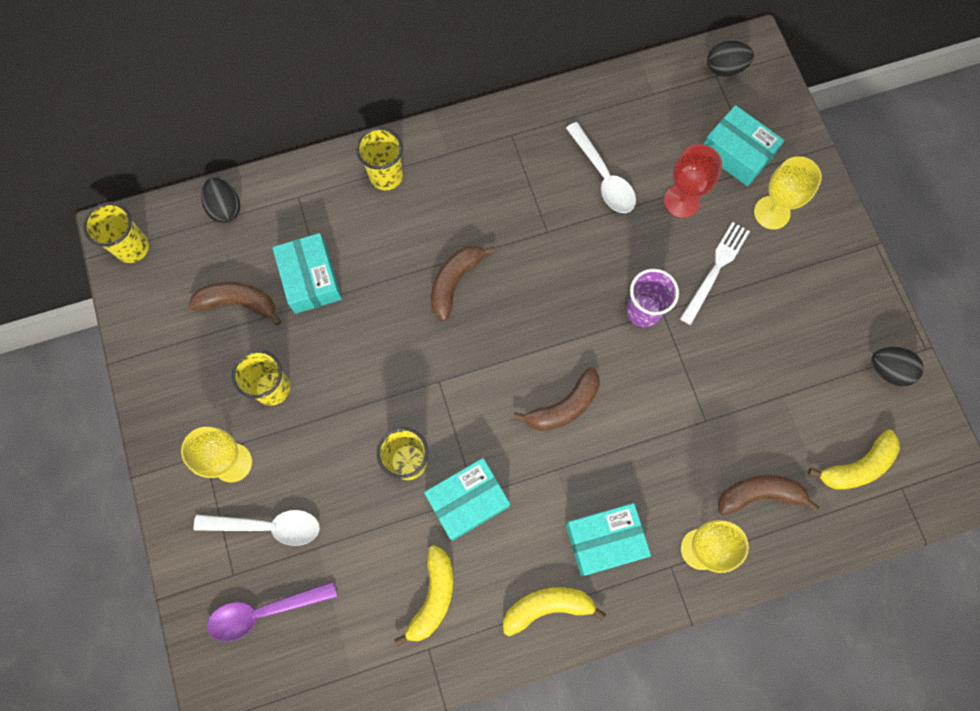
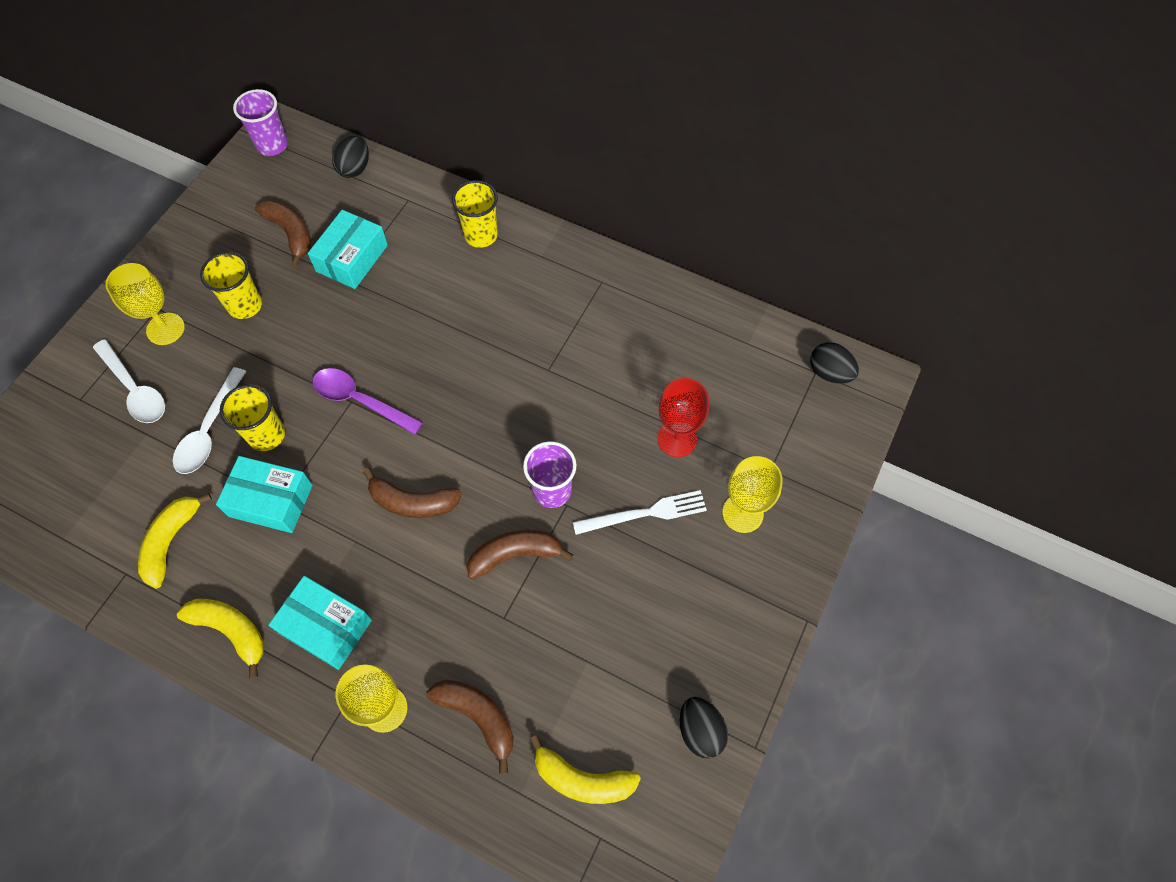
camera: 45 degrees right, 10 degrees down
yellow cup [83,202,149,263] -> purple cup [233,89,288,156]
purple spoon [207,581,337,641] -> purple spoon moved to [313,368,423,434]
yellow banana [395,545,454,647] -> yellow banana turned 135 degrees clockwise [138,493,212,589]
brown banana [431,245,496,321] -> brown banana moved to [467,530,573,580]
white spoon [566,122,636,213] -> white spoon moved to [173,367,247,474]
turquoise box [703,105,784,186] -> none

